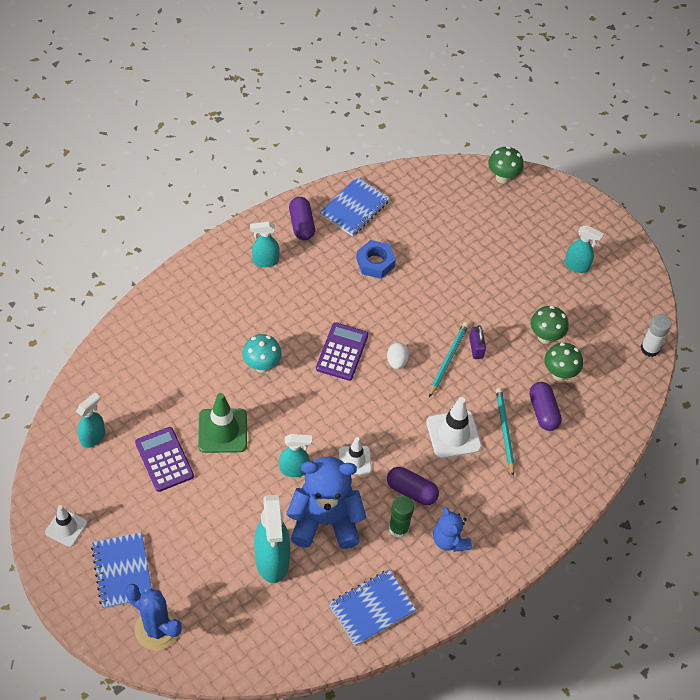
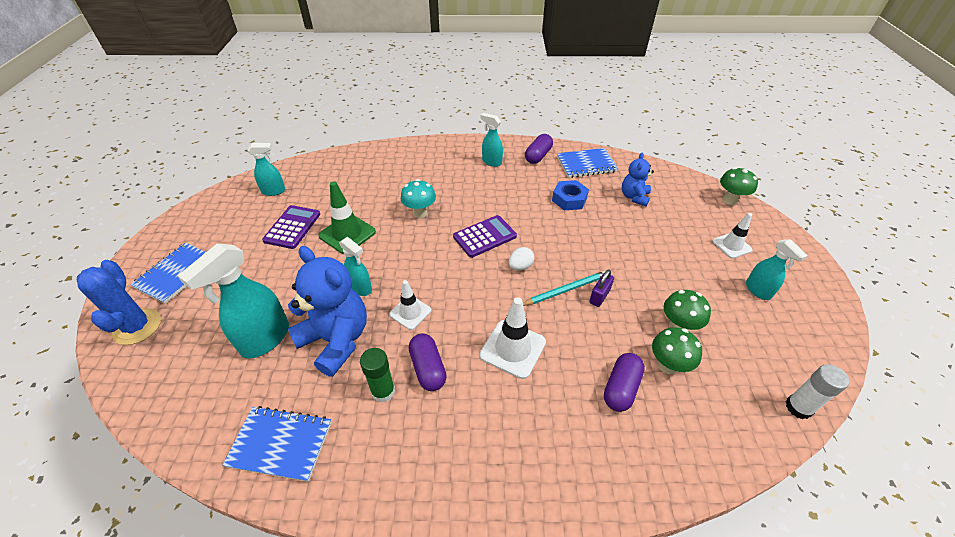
camera: 45 degrees right, 10 degrees down
white traffic cone [45,505,87,547] -> white traffic cone moved to [713,213,753,259]
blue teddy bear [433,507,472,552] -> blue teddy bear moved to [622,153,654,206]
turquoise pencil [496,388,515,476] -> none

